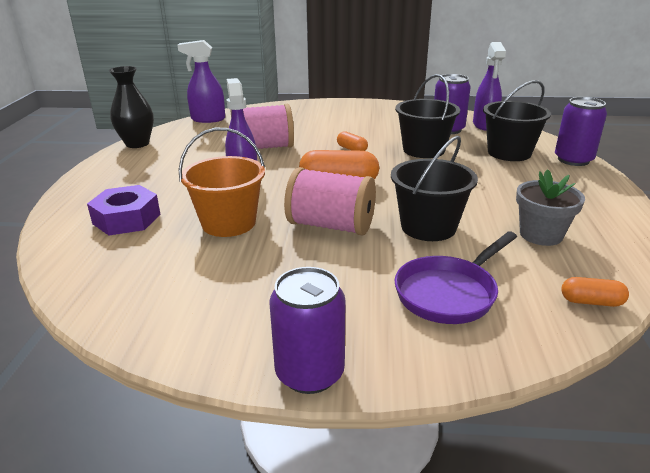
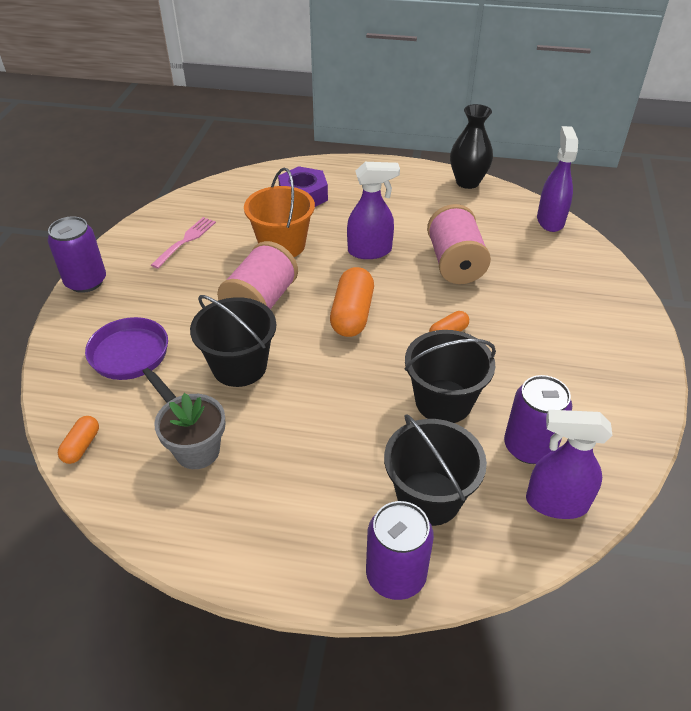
camera: 95 degrees right, 15 degrees up
none -> pink fork [151,217,216,269]

